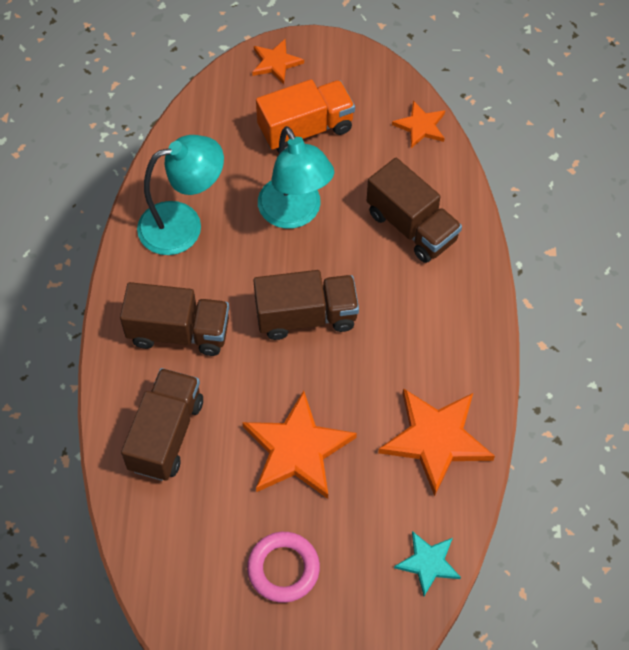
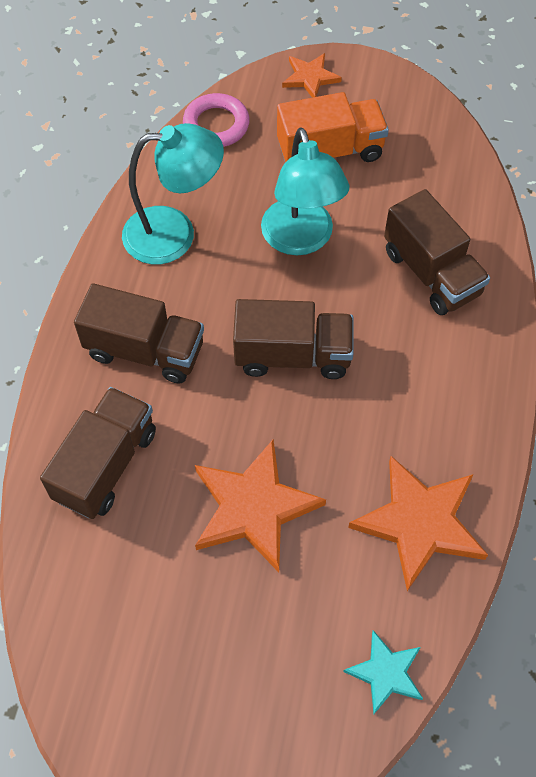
camera: 10 degrees right, 0 degrees up
pink ring [247,532,320,603] -> pink ring moved to [183,93,250,147]
orange star [392,101,445,148] -> none

